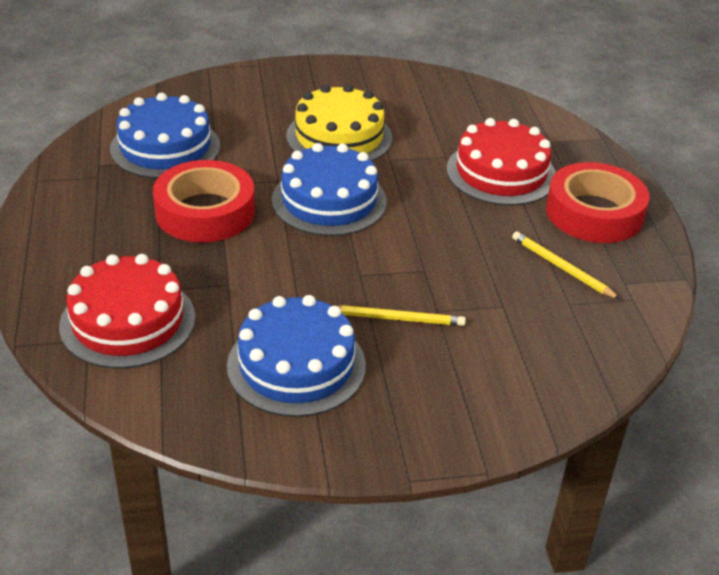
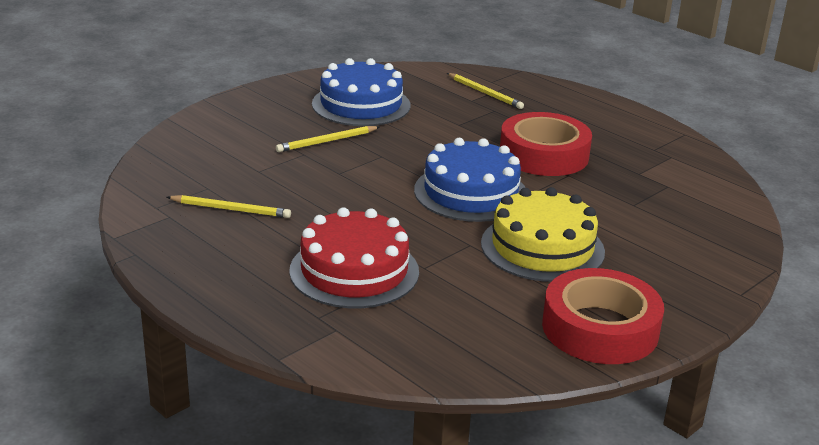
camera: 145 degrees right, 10 degrees down
red cake [59,254,195,369] -> yellow pencil [447,73,524,109]
blue cake [110,93,220,179] -> none
red tape [546,162,649,243] -> red tape moved to [542,268,664,364]

